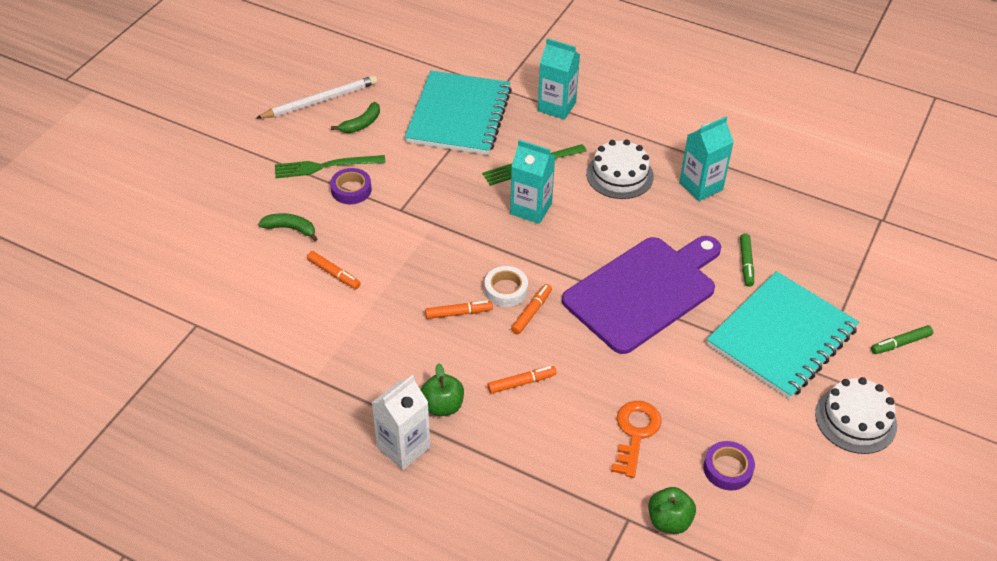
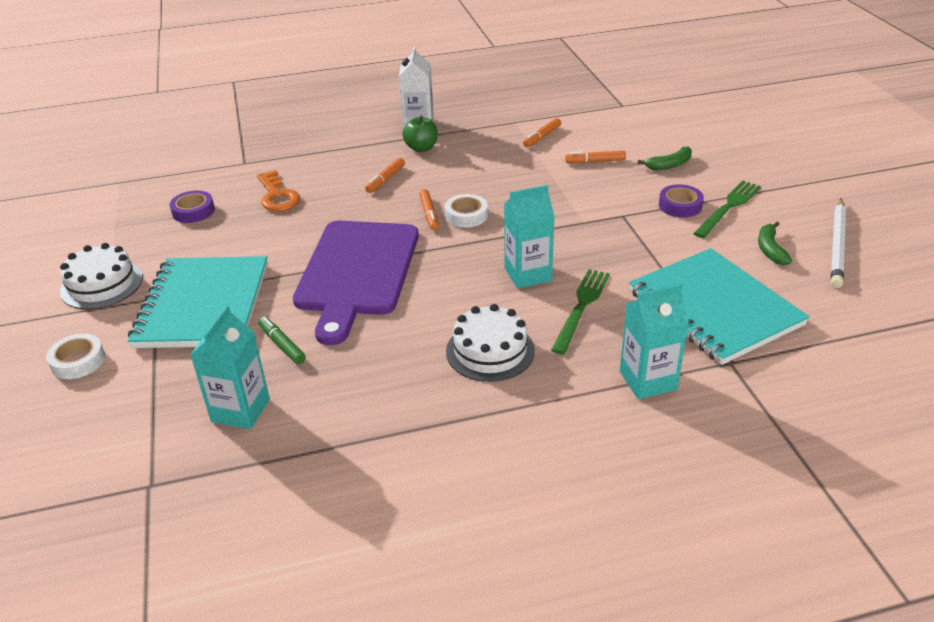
camera: 140 degrees right, 10 degrees down
orange marker [425,301,493,319] -> orange marker moved to [523,118,561,147]
green apple [648,487,696,534] -> none
turquoise carton [679,116,734,201] -> turquoise carton moved to [190,305,270,429]
green marker [871,325,933,354] -> white tape [46,334,105,379]

